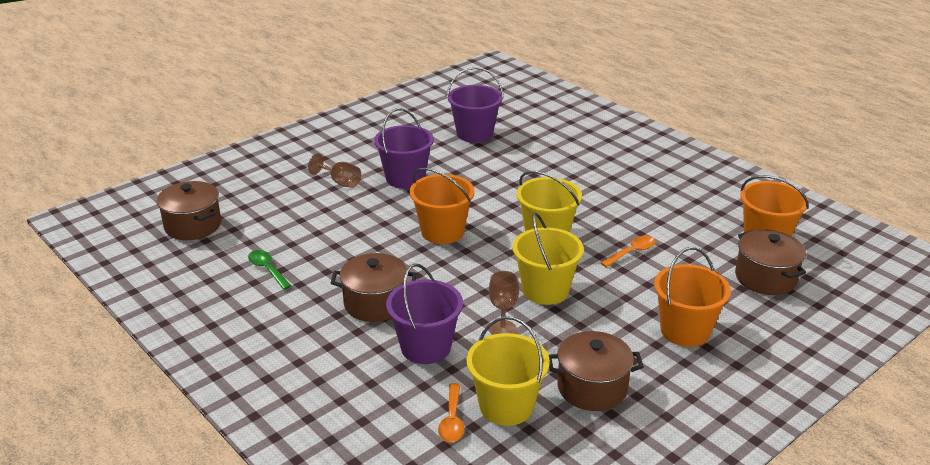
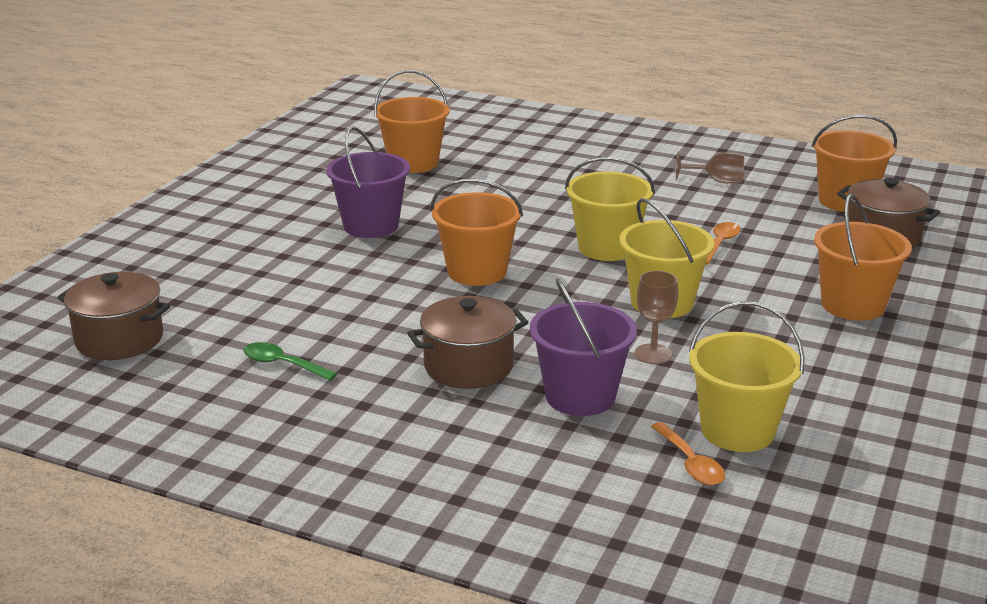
camera: 25 degrees left, 5 degrees down
brown goblet [308,153,361,188] -> brown goblet moved to [676,151,744,184]
purple bucket [447,67,504,143] -> orange bucket [374,70,450,173]
brown pot [549,331,644,411] -> none

